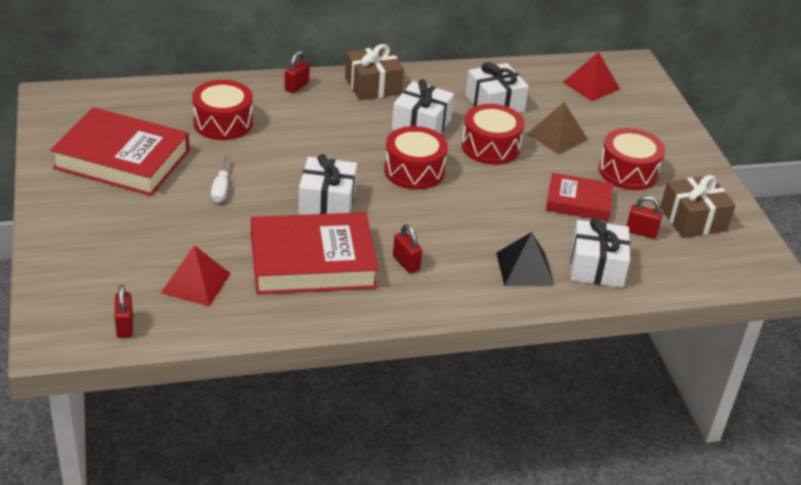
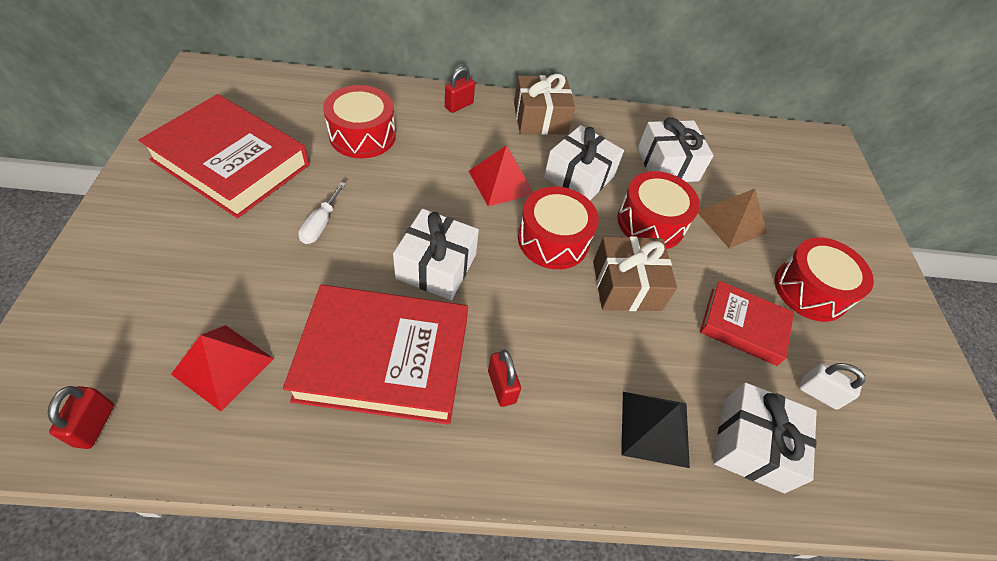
camera: 10 degrees right, 15 degrees up
red pyramid [563,52,620,101] -> red pyramid moved to [469,145,534,206]
red padlock [627,196,663,239] -> white padlock [799,363,865,410]
brown gift [660,175,736,238] -> brown gift moved to [593,236,677,311]

